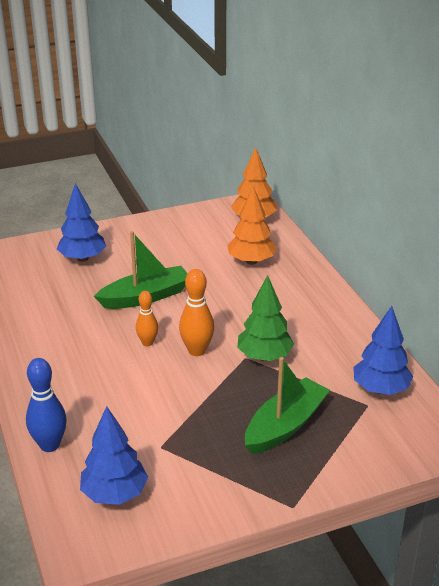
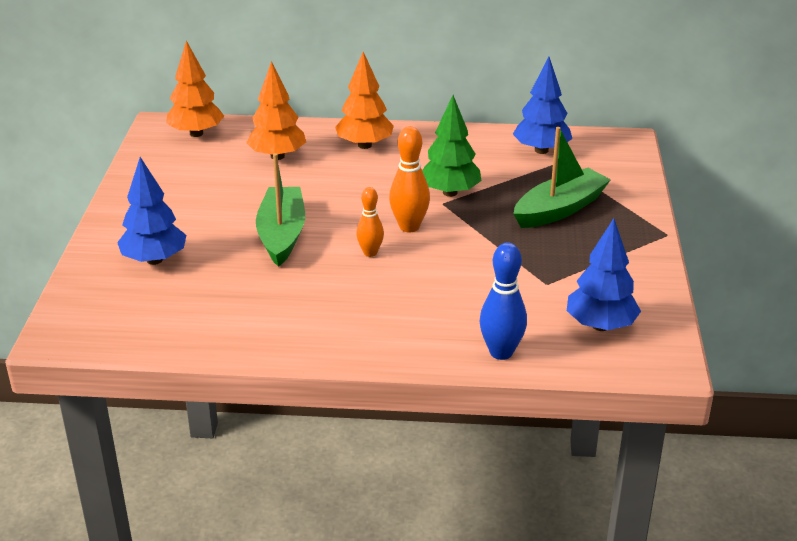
camera: 65 degrees left, 0 degrees up
green boat [245,357,330,454] -> green boat turned 75 degrees clockwise [513,127,611,228]
none -> orange tree [335,52,394,149]

